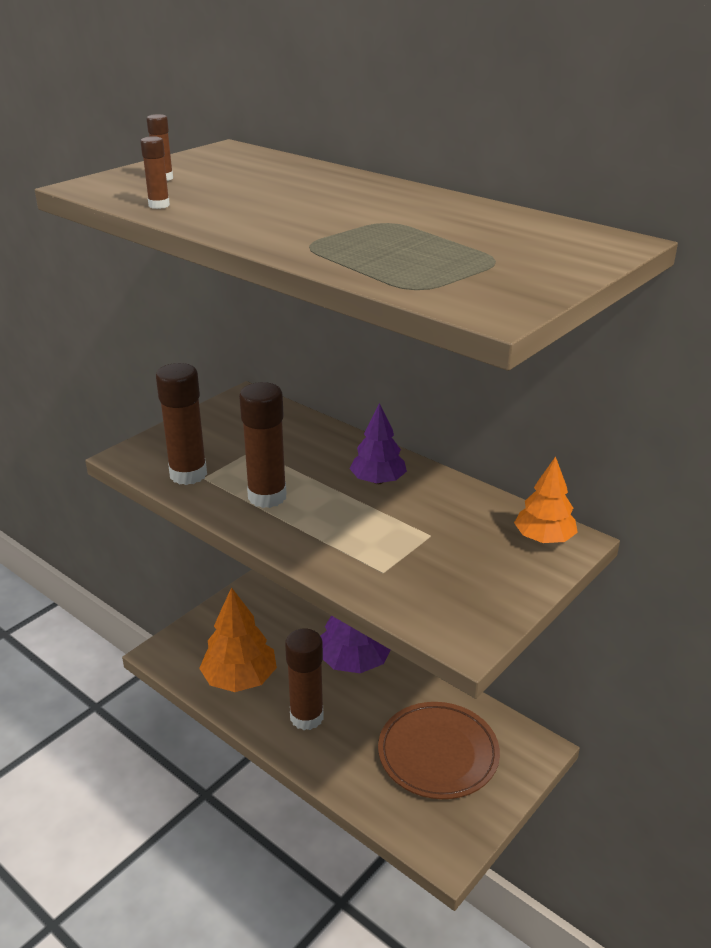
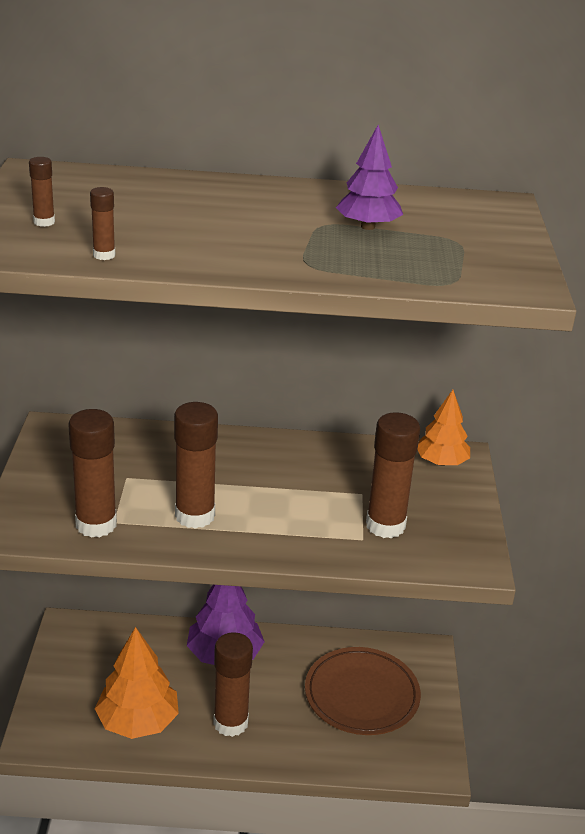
camera: 40 degrees left, 0 degrees up
purple tree [350,403,407,484] -> purple tree moved to [336,125,403,230]
none -> brown glue stick [366,412,420,538]

